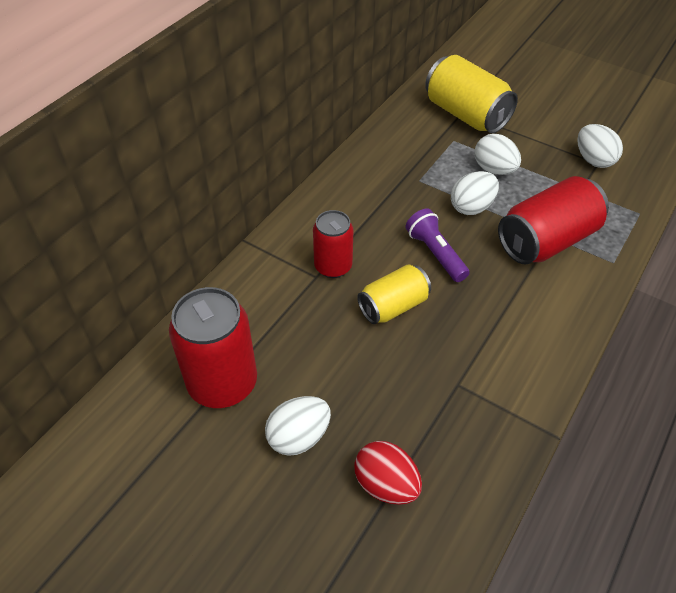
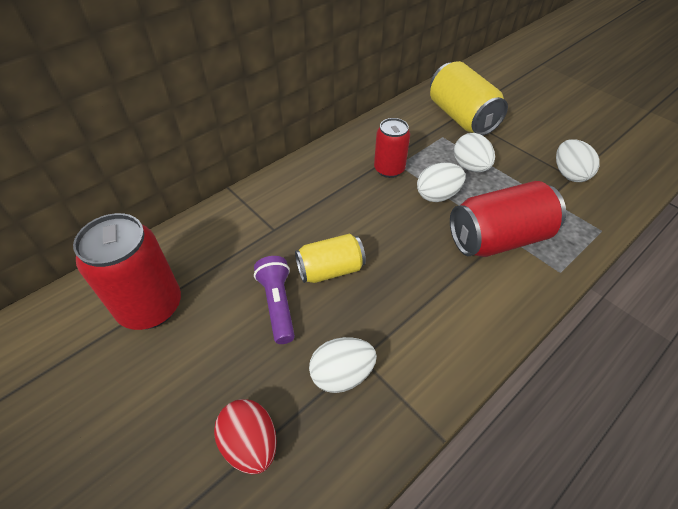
camera: 15 degrees right, 0 degrees up
white egg [265,396,331,456] -> white egg moved to [309,337,377,393]
red can [313,210,353,278] -> red can moved to [374,118,410,178]
purple flashlight [405,208,470,282] -> purple flashlight moved to [254,256,295,344]

